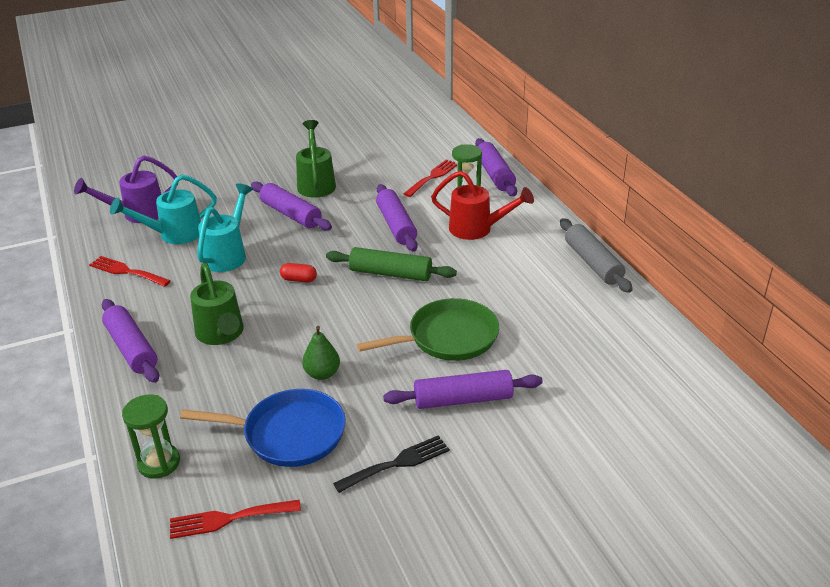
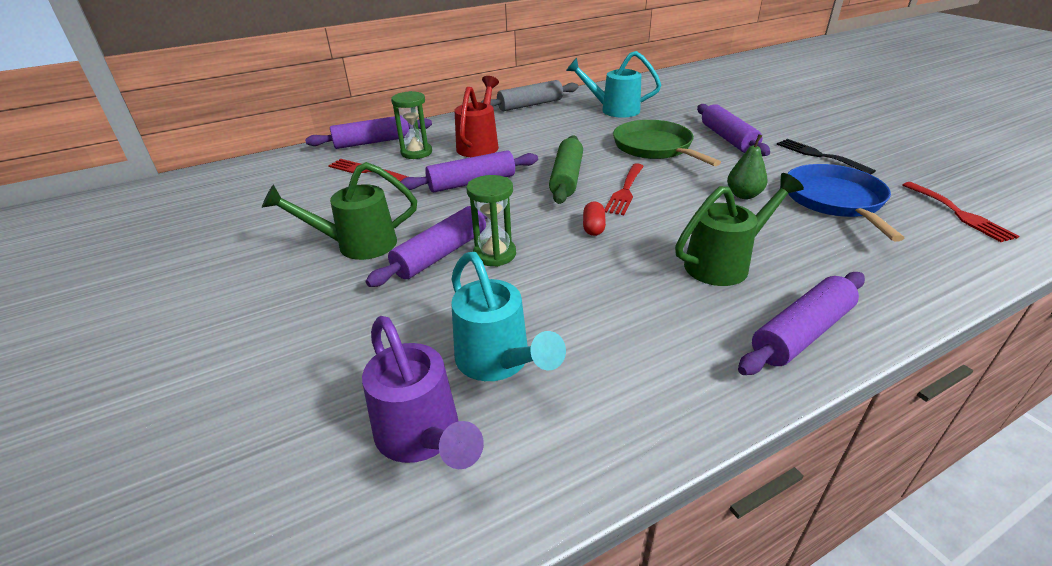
camera: 95 degrees left, 0 degrees up
red fork [89,256,171,287] -> red fork moved to [605,163,644,215]
green hourglass [122,395,180,478] -> green hourglass moved to [466,175,516,267]
turquoise watering can [197,183,253,272] -> turquoise watering can moved to [566,51,661,118]

